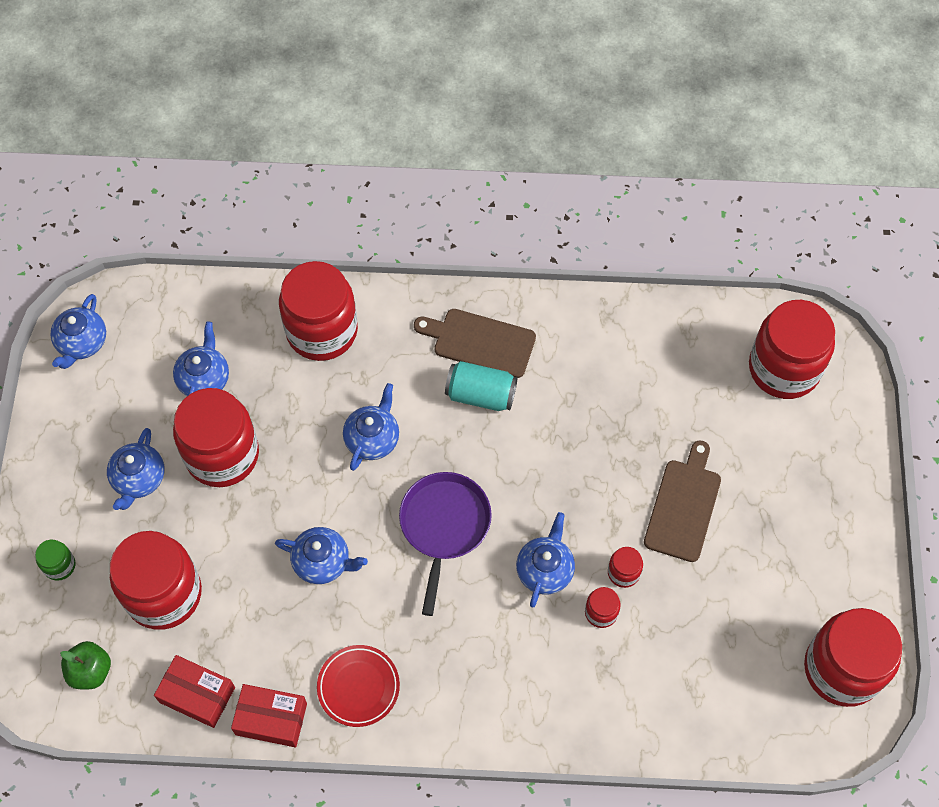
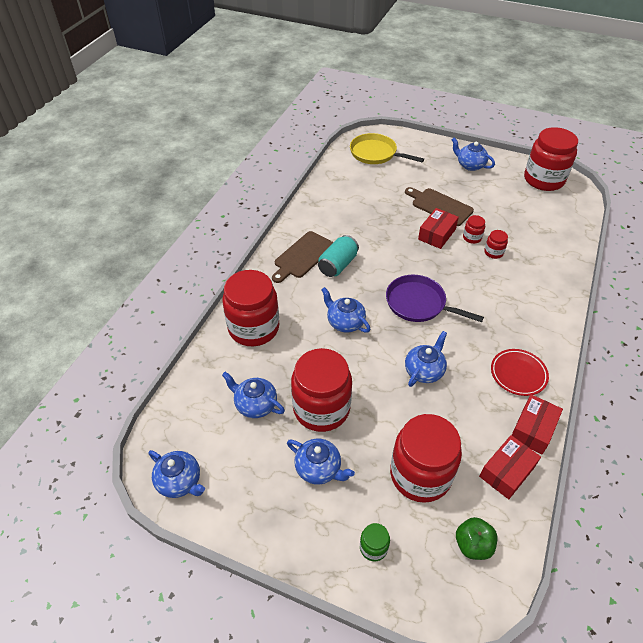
camera: 70 degrees left, 15 degrees down
blue teapot [516,512,575,608] -> blue teapot moved to [452,138,495,171]
red jar [749,300,835,399] -> yellow pan [350,133,424,164]
none -> red box [418,208,459,249]

